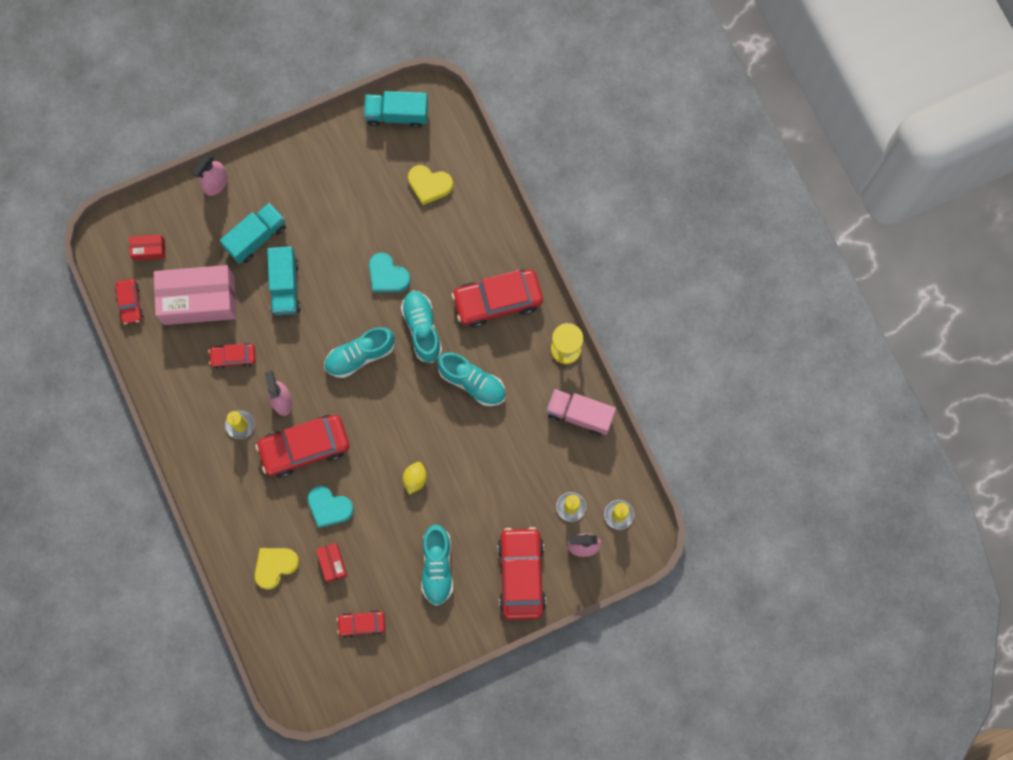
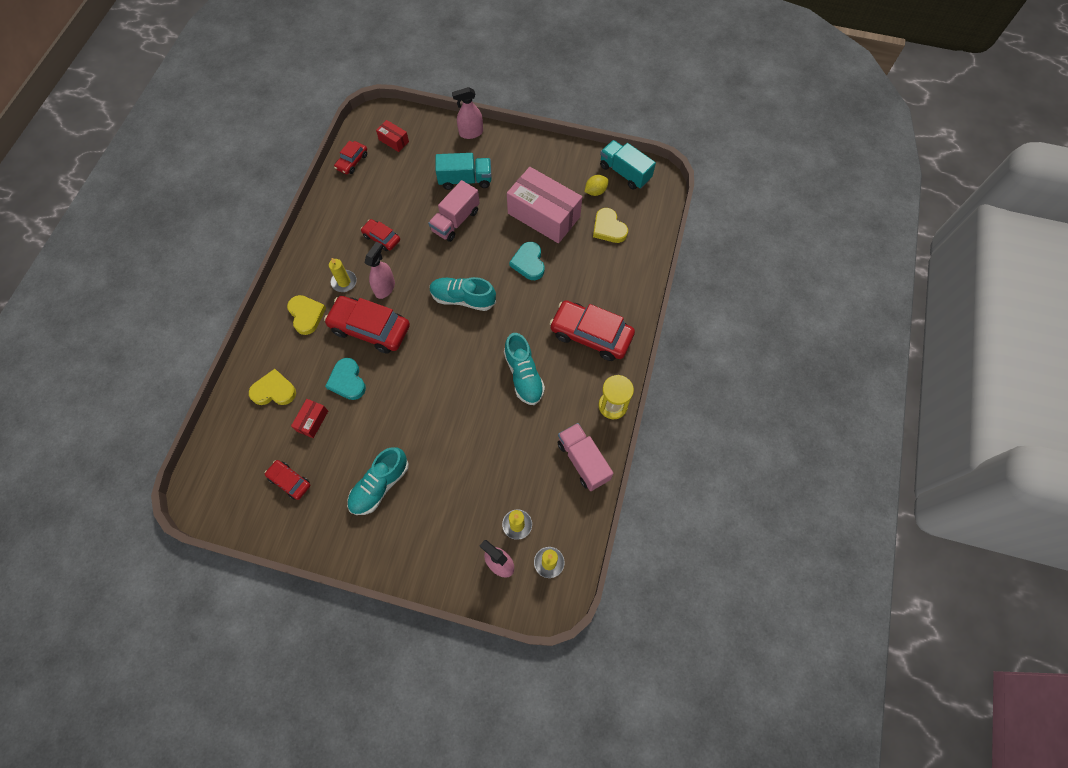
camera: 40 degrees right, 10 degrees down
pink box [154,265,236,325] -> pink box moved to [507,167,582,243]
turquoise truck [267,246,301,315] -> pink truck [428,180,480,242]
turquoise shoe [401,291,442,363] -> none
yellow lemon [403,462,427,495] -> yellow lemon moved to [585,175,609,196]
red car [497,527,546,620] -> none
none -> yellow heart [287,295,326,335]

